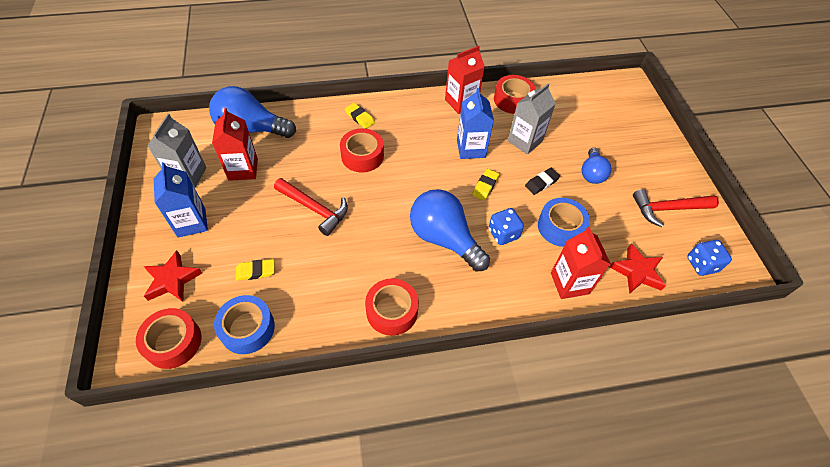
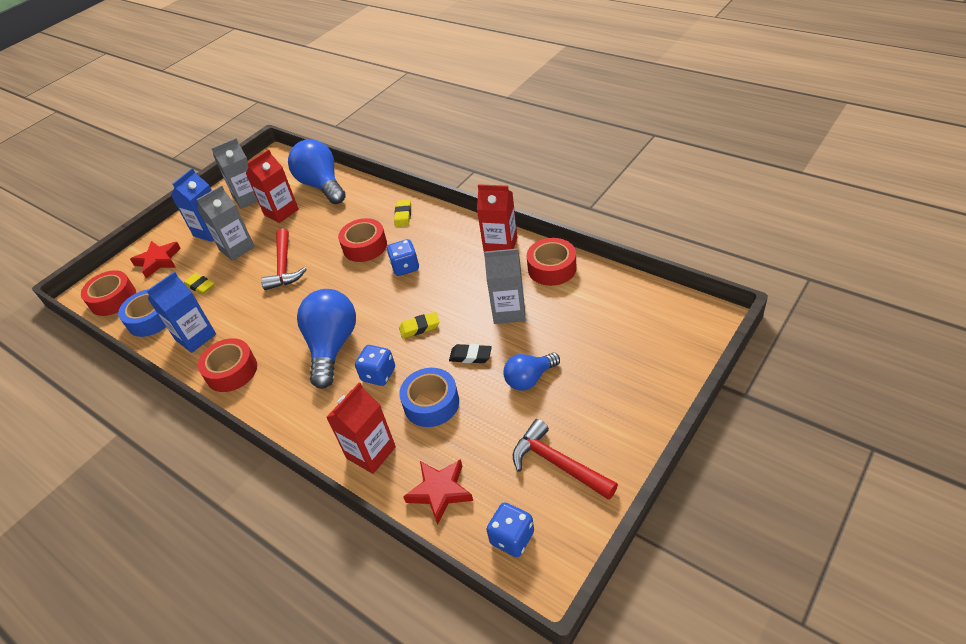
camera: 55 degrees right, 10 degrees down
blue carton [457,88,494,159] -> blue carton moved to [147,272,216,353]
none -> grey carton [197,185,255,261]
none -> blue dice [387,239,419,276]

